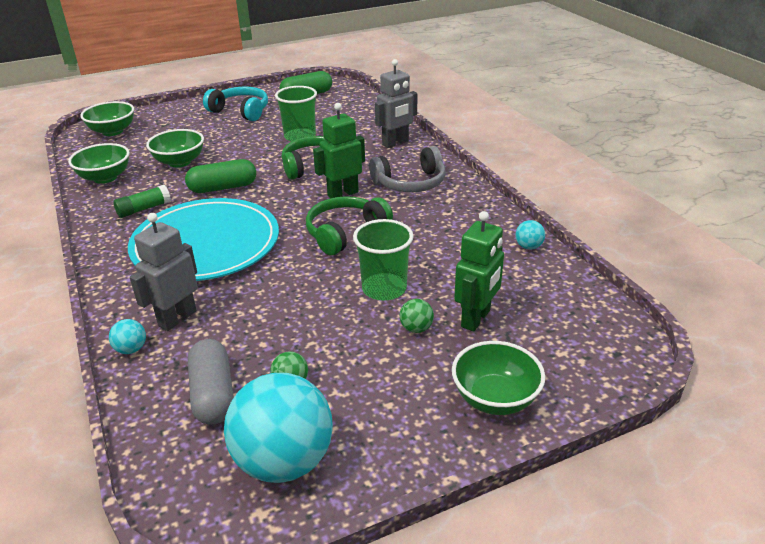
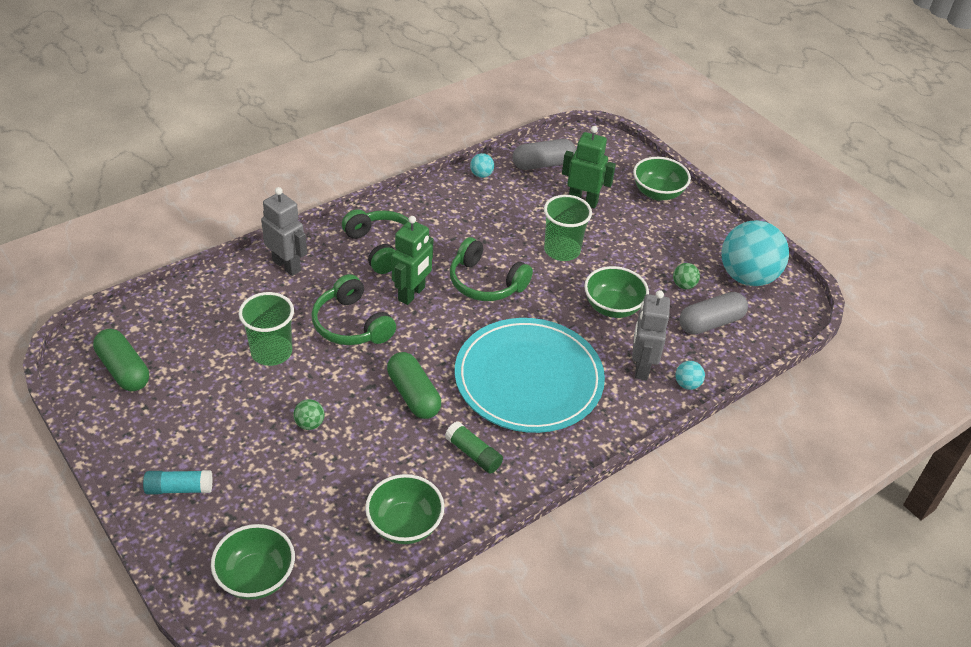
camera: 105 degrees left, 10 degrees up
grey robot [130,213,198,331] -> grey robot turned 75 degrees clockwise [632,290,670,380]
green bowl [146,129,204,168] -> green bowl moved to [584,266,649,318]
turquoise headphones [203,87,268,121] -> none
green robot [313,103,365,198] -> green robot turned 105 degrees counterclockwise [392,216,433,305]
grey headphones [369,146,446,192] -> green headphones [342,209,409,274]
green ball [400,299,434,333] -> green ball moved to [293,399,325,430]
none -> turquoise glue stick [143,470,213,495]
none -> grey capsule [512,139,576,170]

